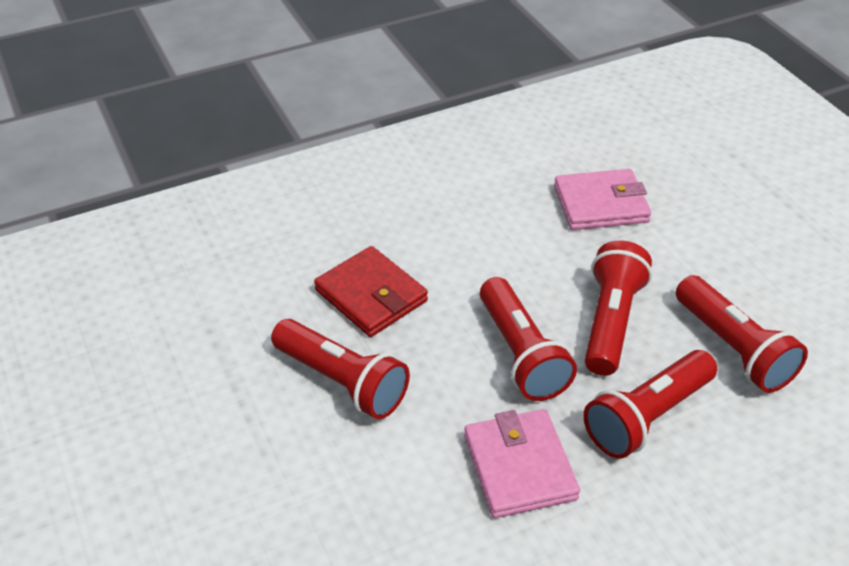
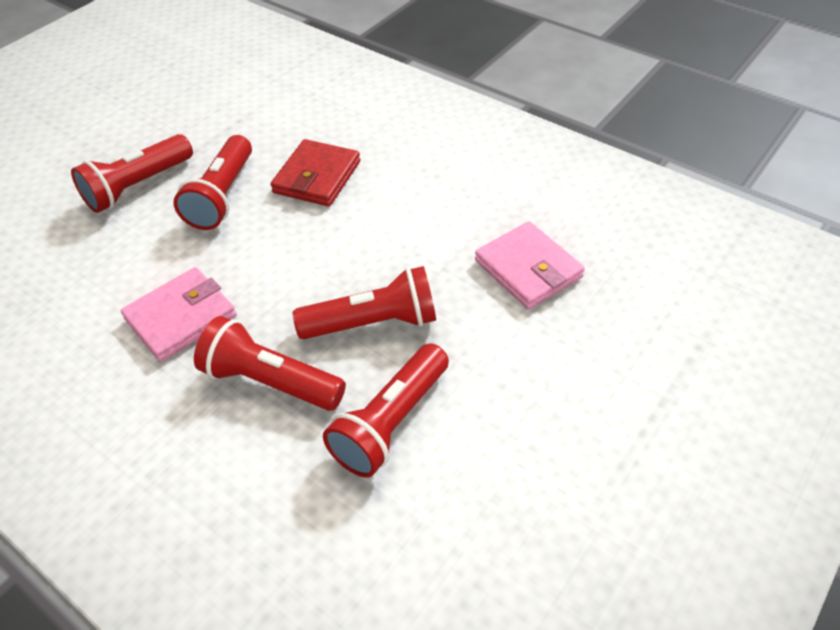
camera: 65 degrees right, 5 degrees up
red flashlight [480,277,577,401] -> red flashlight moved to [71,134,193,213]

